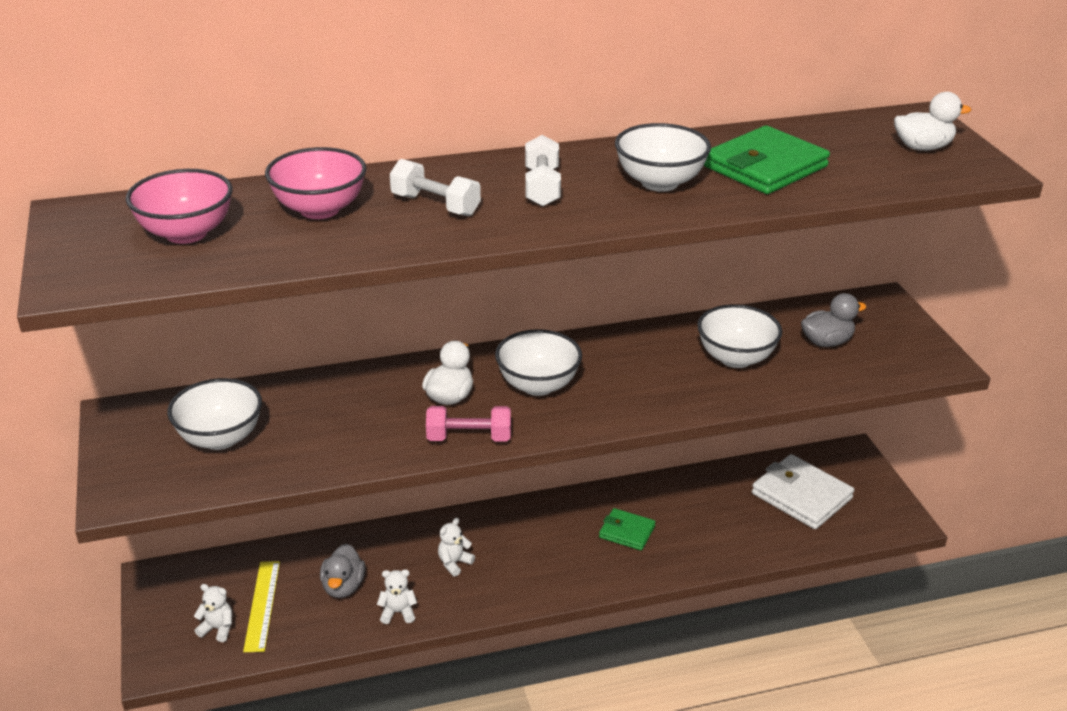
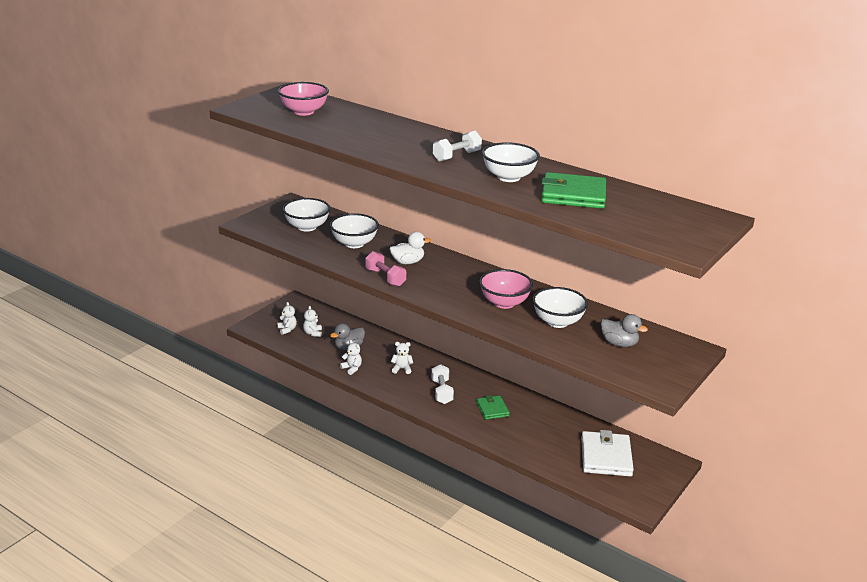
camera: 50 degrees right, 5 degrees down
yellow ruler [243,561,280,652] -> white teddy bear [303,306,322,337]
pink bowl [265,147,367,219] -> pink bowl moved to [479,269,533,309]
white dumbbell [390,159,481,216] -> white dumbbell moved to [431,364,454,404]
white bowl [495,329,582,396] -> white bowl moved to [330,213,379,248]
white duck [894,92,971,151] -> none

